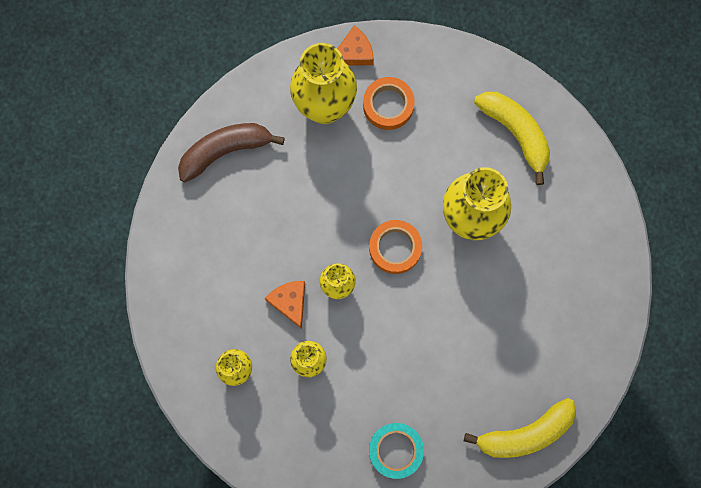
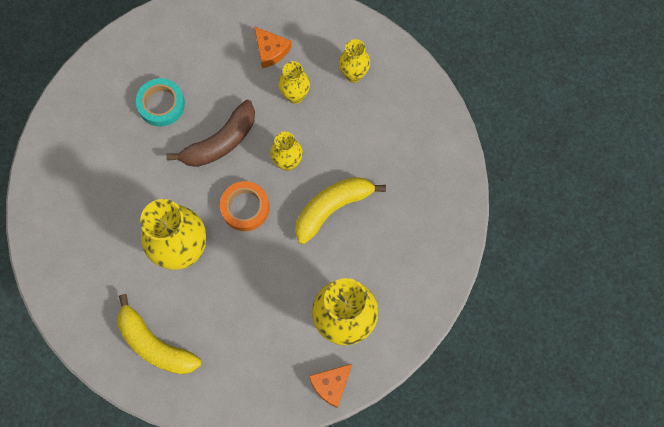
camera: 165 degrees right, 5 degrees down
brown banana [178,123,285,182] -> brown banana moved to [166,100,255,167]
orange cheese [265,281,305,329] -> orange cheese moved to [254,26,291,68]
orange tape [363,77,415,130] -> none
turquoise tape [369,423,424,479] -> turquoise tape moved to [136,78,185,126]
yellow banana [464,398,576,458] -> yellow banana moved to [295,177,386,244]

